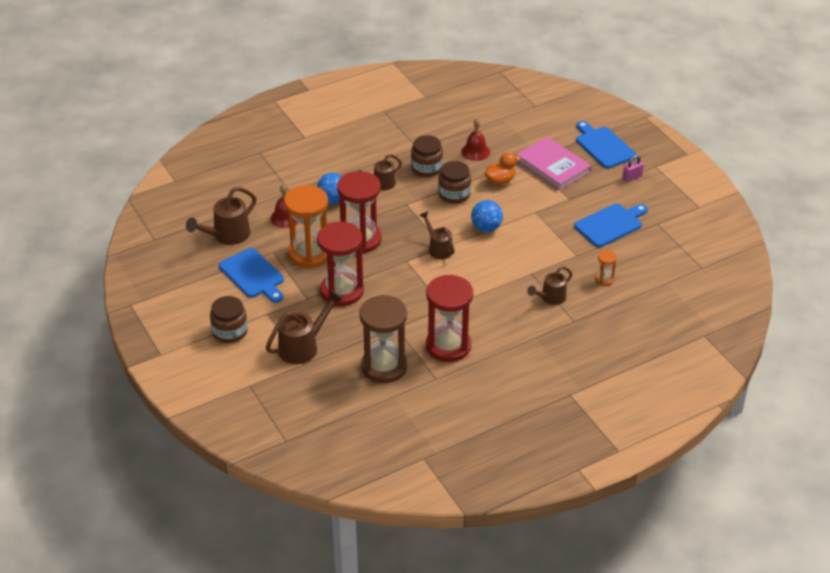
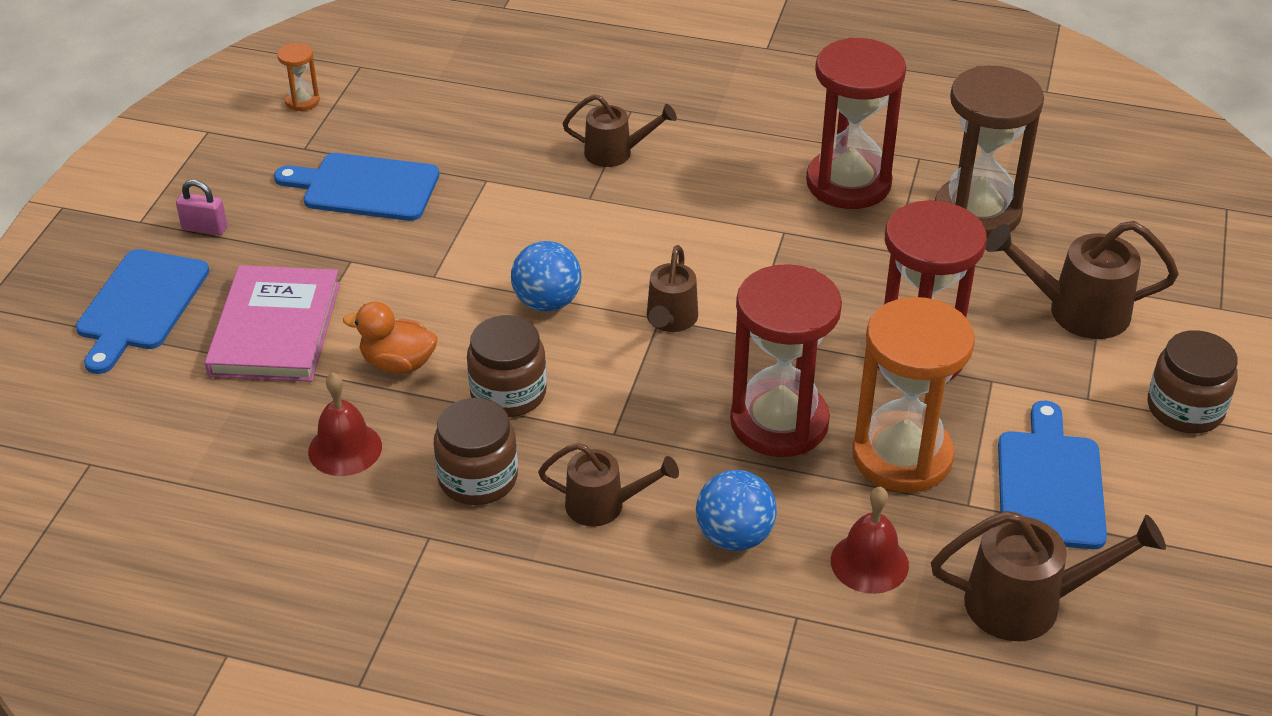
camera: 135 degrees left, 0 degrees up
orange hourglass [595,250,617,286] -> orange hourglass moved to [277,43,320,111]

